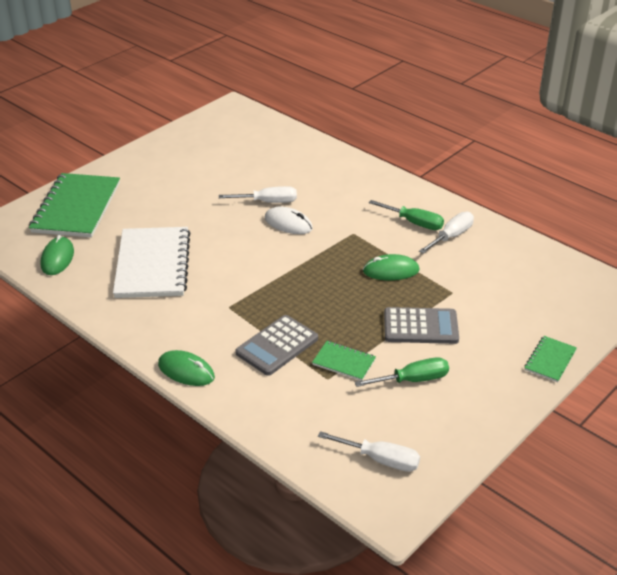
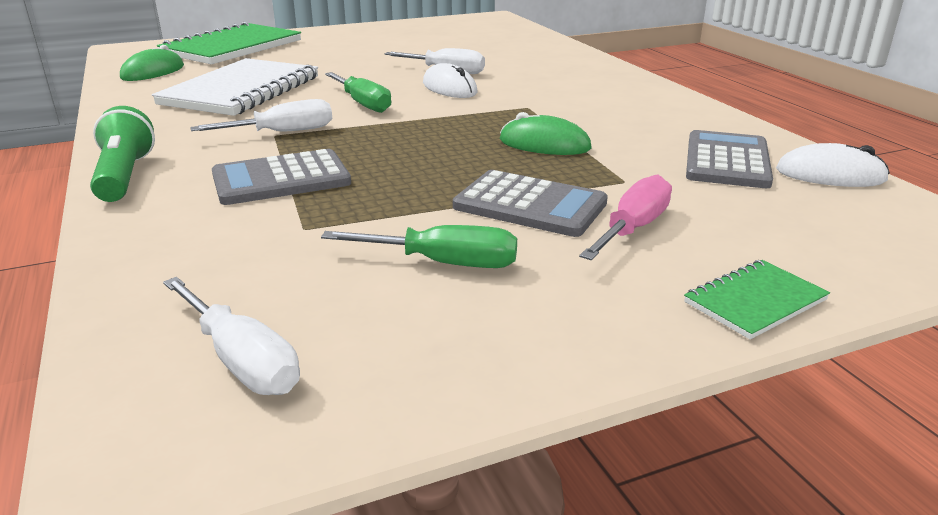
camera: 25 degrees right, 10 degrees down
green mouse [158,350,215,386] -> green flashlight [90,106,155,202]
green notebook [312,341,376,381] -> none
green screwdriver [369,200,444,230] -> green screwdriver moved to [325,72,391,113]
white screwdriver [419,212,474,254] -> white screwdriver moved to [190,99,332,132]
none -> pink screwdriver [579,175,672,260]
none -> grey calculator [686,130,773,188]
none -> white mouse [776,143,890,187]

